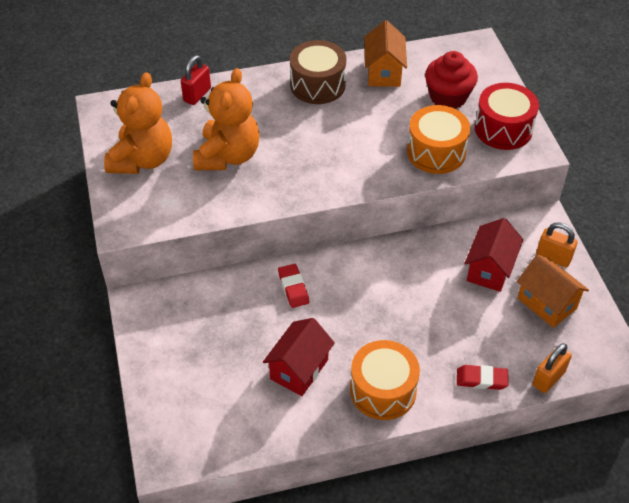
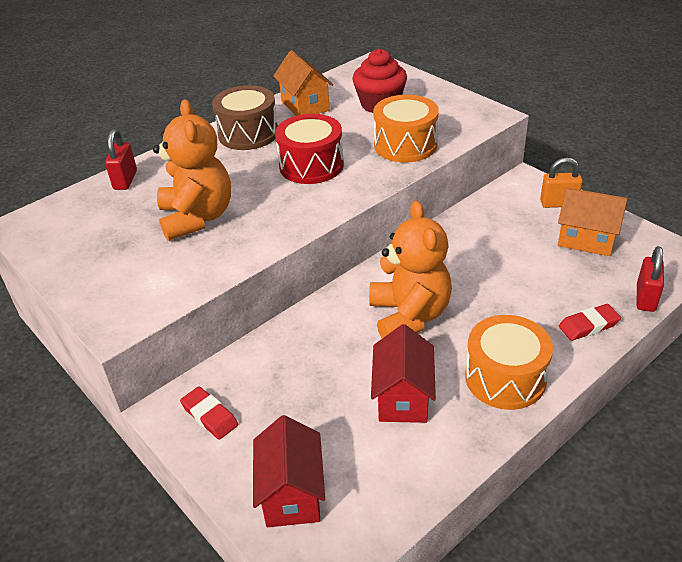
camera: 25 degrees left, 10 degrees down
orange teddy bear [104,72,172,174] -> orange teddy bear moved to [369,201,452,339]
red eraser [278,264,310,308] -> red eraser moved to [180,386,238,440]
red house [464,218,523,292] -> red house moved to [253,415,325,527]
red drum [475,83,539,150] -> red drum moved to [275,114,344,184]
orange padlock [533,343,572,393] -> red padlock [637,246,664,312]

